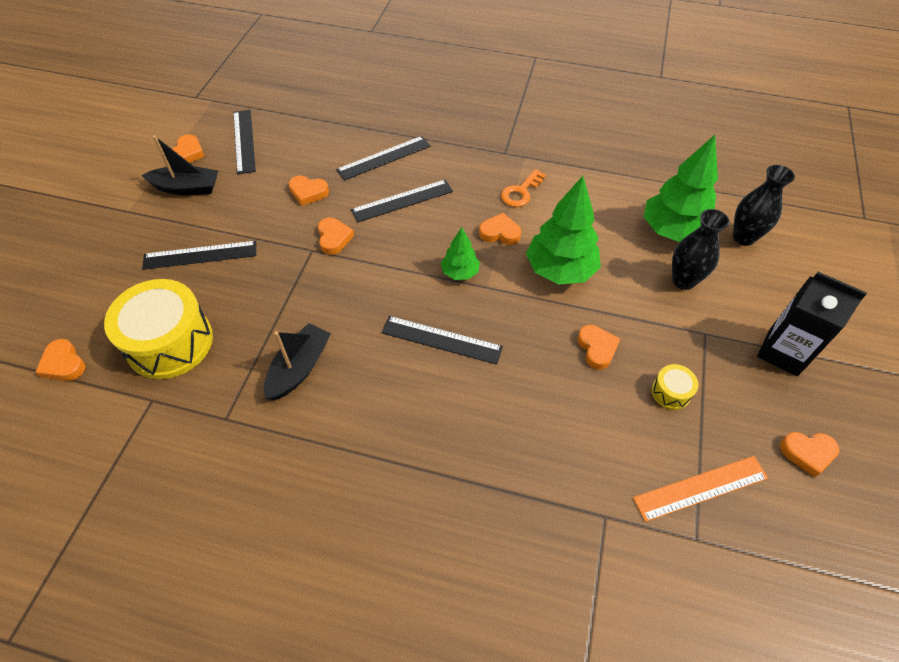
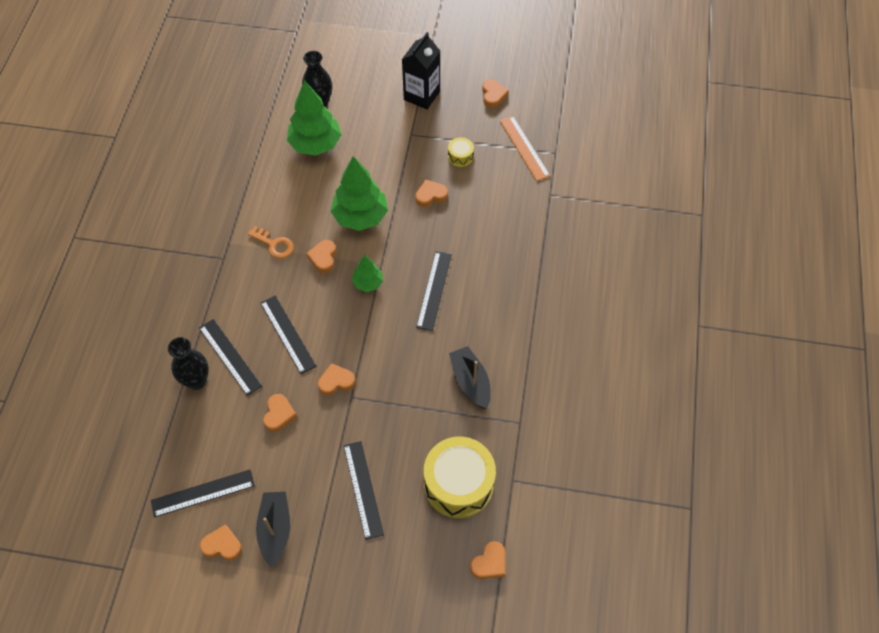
camera: 95 degrees left, 5 degrees up
black boat [264,323,331,400] -> black boat turned 45 degrees clockwise [449,346,491,409]
black vase [672,209,730,290] -> black vase moved to [168,337,209,390]

